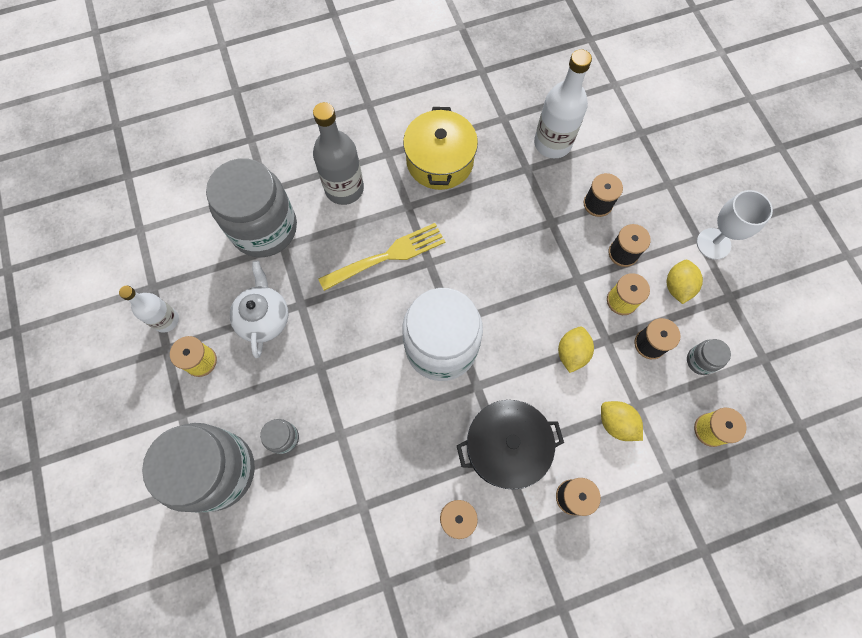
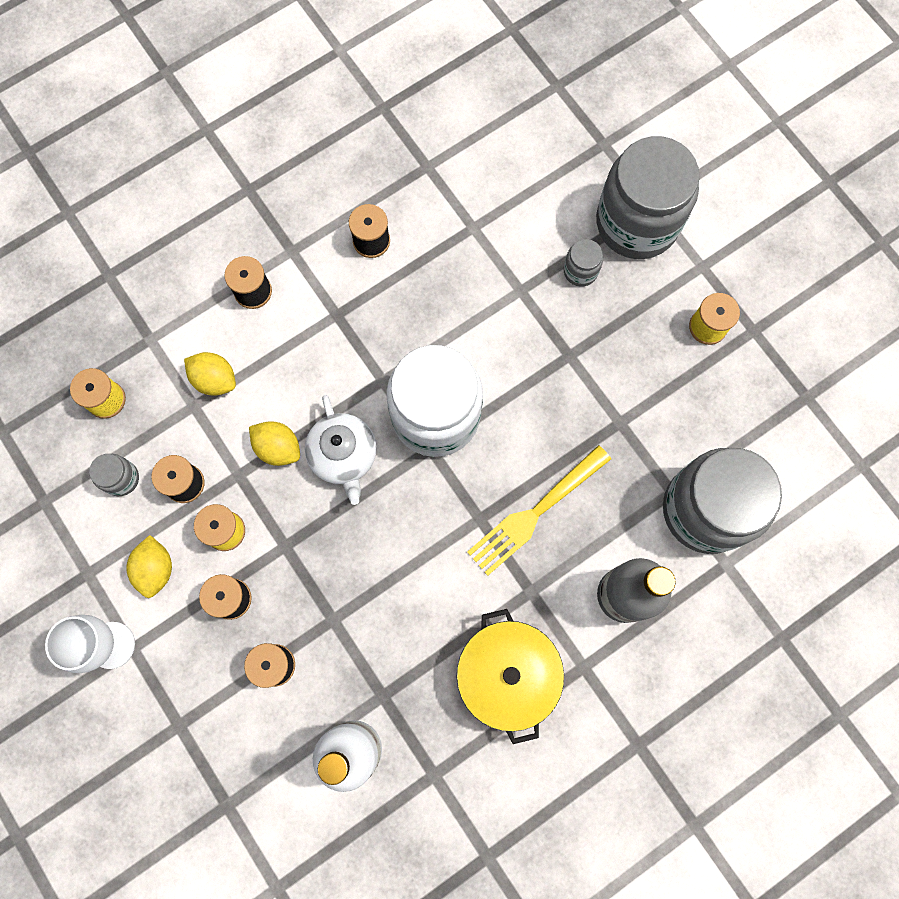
camera: 165 degrees right, 5 degrees up
white bottle [119,286,179,333] -> none
white teapot [230,260,289,358] -> white teapot moved to [305,395,377,505]
black pot [457,400,564,490] -> none
yellow lemon [558,327,594,373] -> yellow lemon turned 60 degrees counterclockwise [249,421,300,466]

